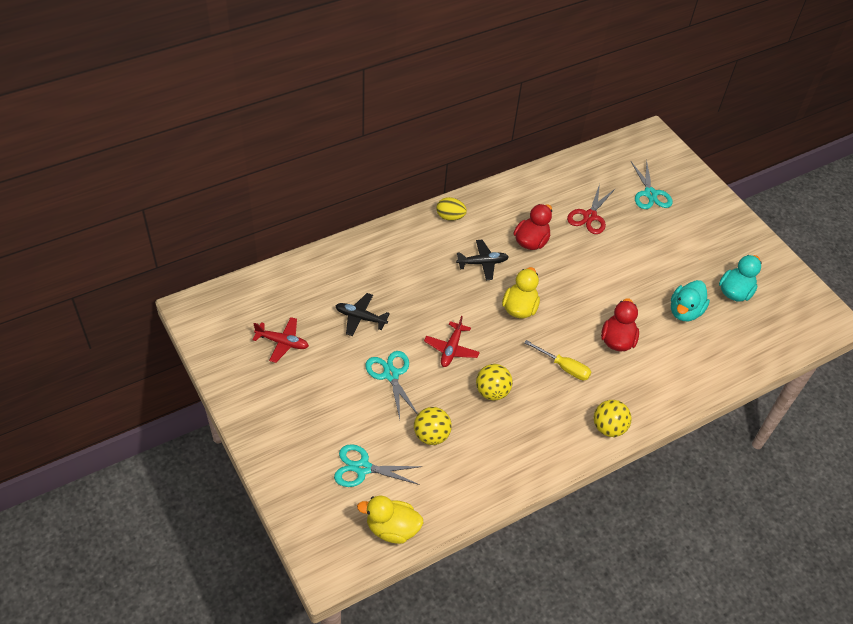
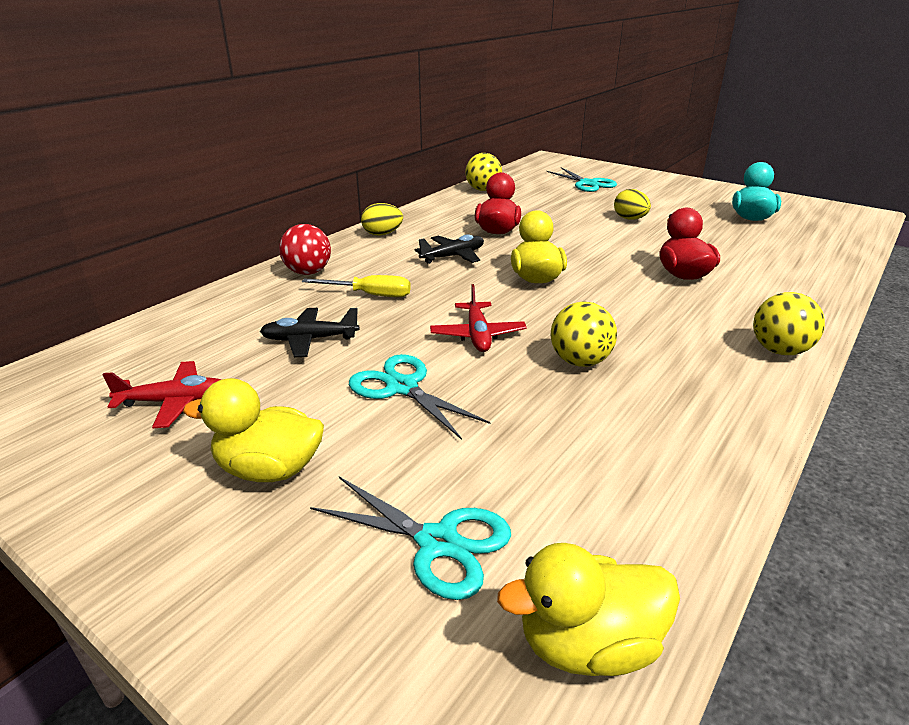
camera: 20 degrees left, 20 degrees down
turquoise scissors [334,444,423,487] -> turquoise scissors turned 135 degrees counterclockwise [310,477,511,600]
yellow ball [414,407,452,445] -> yellow ball moved to [465,153,502,191]
yellow screwdriver [524,340,591,380] -> yellow screwdriver moved to [302,275,411,297]
red scissors [567,184,615,234] -> none
turquoise duck [671,280,710,321] -> none
none -> yellow duck [183,378,324,482]
none -> red ball [279,224,331,275]
none -> yellow egg [614,189,651,220]

